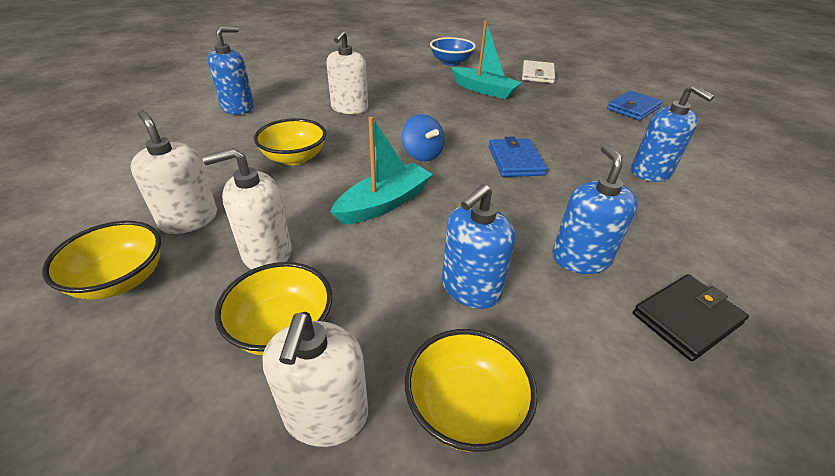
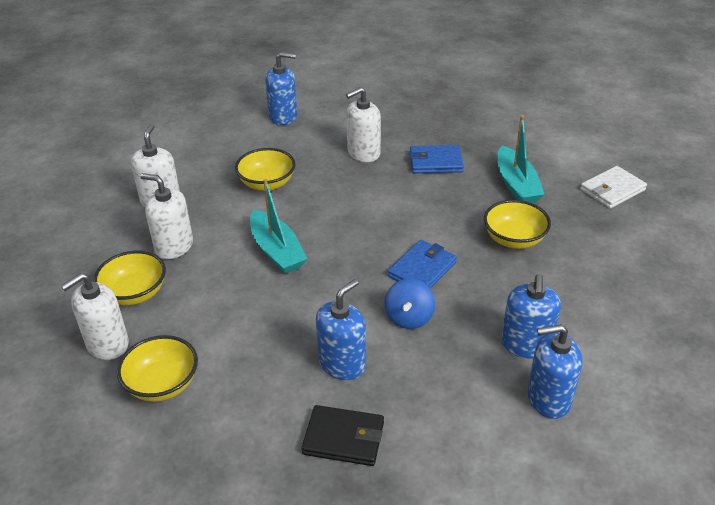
camera: 45 degrees right, 0 degrees up
yellow bowl [42,221,161,300] -> yellow bowl moved to [484,200,551,249]
turquoise boat [330,117,433,225] -> turquoise boat turned 60 degrees clockwise [250,179,307,274]
blue spinning top [402,114,445,162] -> blue spinning top moved to [385,279,435,329]
blue bowl [430,37,476,66] -> none
blue soap dispenser [442,184,515,309] -> blue soap dispenser moved to [527,324,582,419]
blue wallet [607,90,663,121] -> blue wallet moved to [410,145,464,174]

